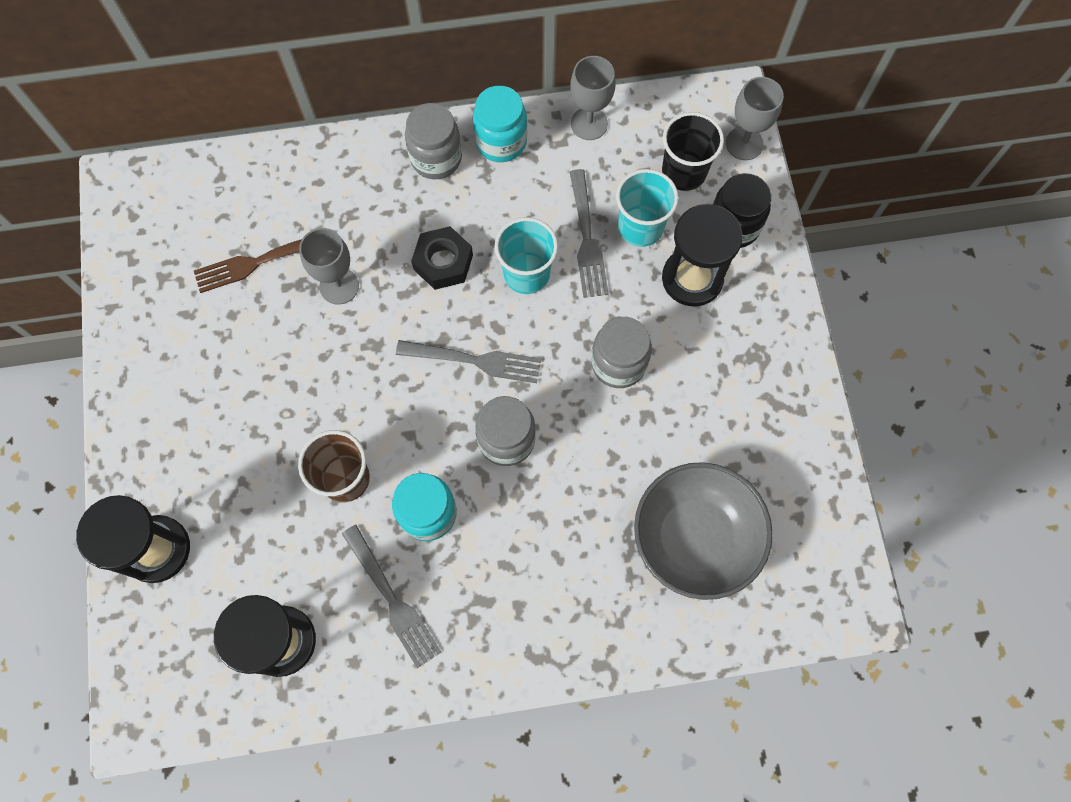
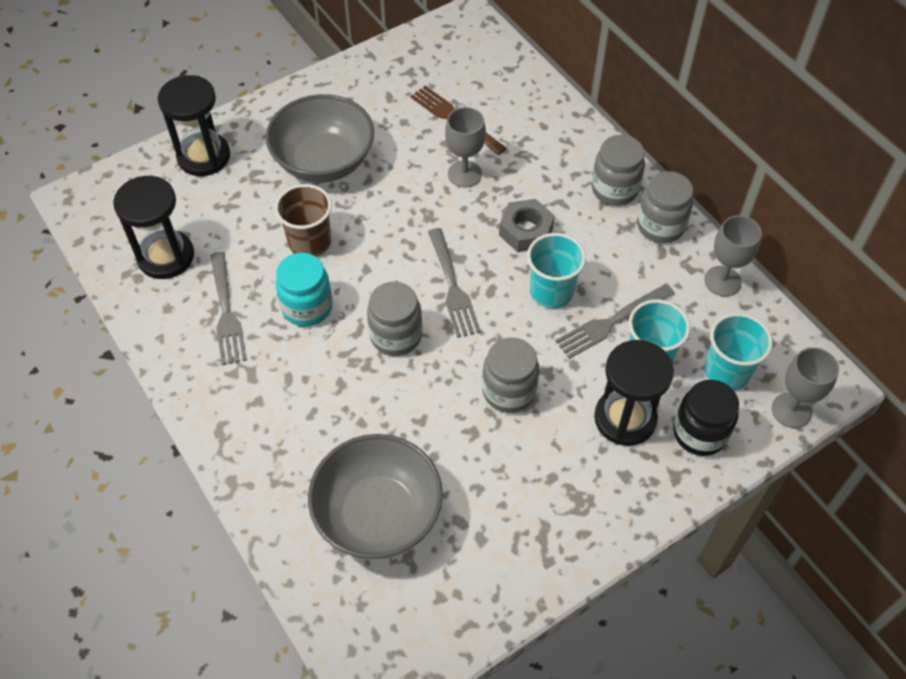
camera: 65 degrees right, 15 degrees down
grey fork [342,525,441,668] -> grey fork turned 45 degrees counterclockwise [210,252,247,365]
black nut [411,226,473,290] -> grey nut [499,199,555,252]
turquoise jar [473,86,527,162] -> grey jar [637,171,693,243]
black cup [662,112,724,191] -> turquoise cup [705,313,773,390]
none -> grey bowl [266,94,374,183]

